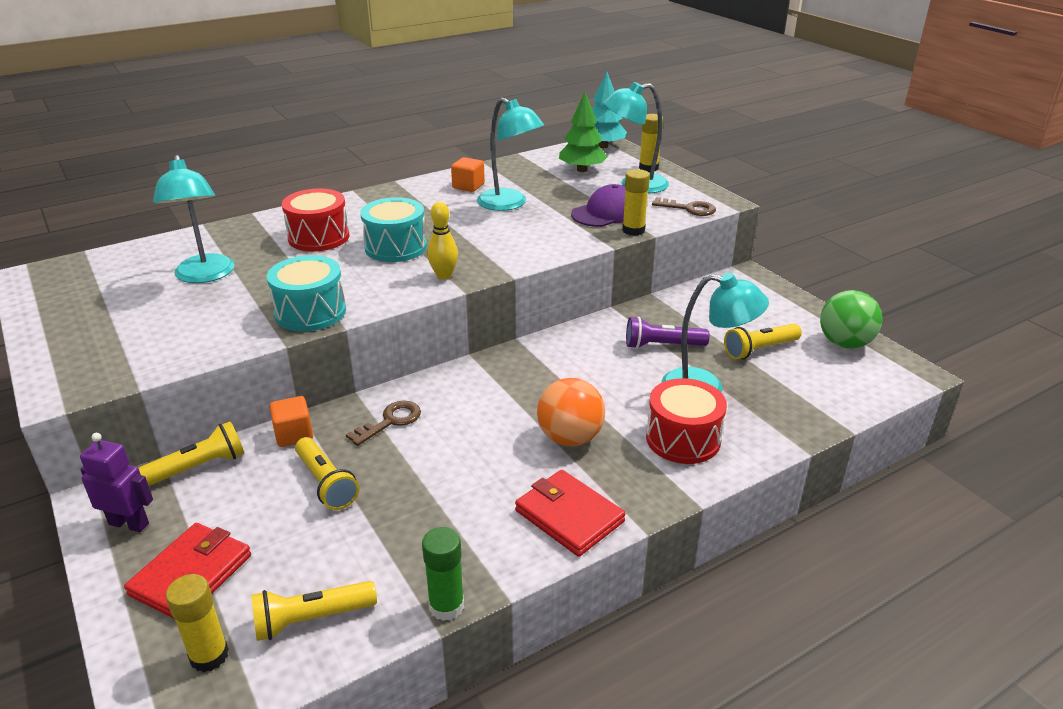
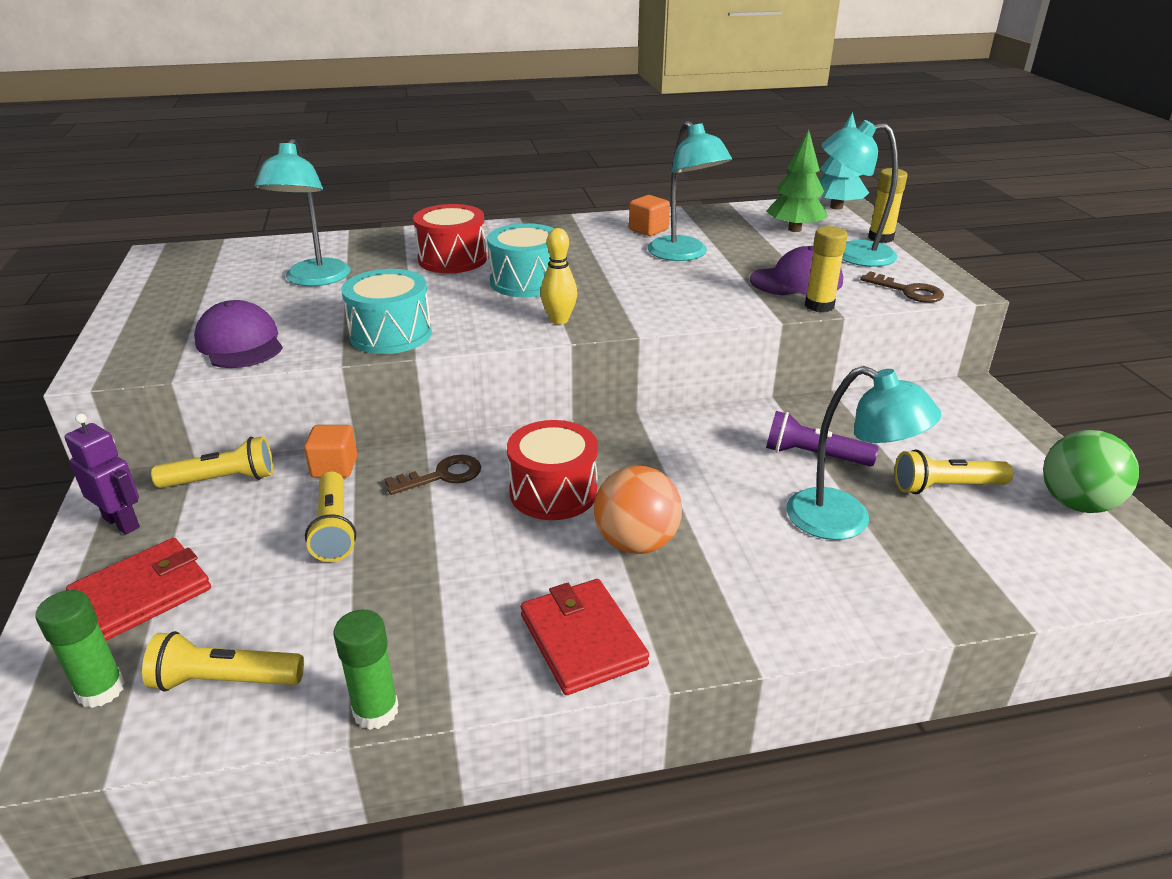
camera: 20 degrees right, 0 degrees up
yellow glue stick [166,574,229,672] -> green glue stick [35,590,125,708]
red drum [646,378,727,464] -> red drum moved to [507,420,598,520]
none -> purple cap [194,300,283,368]

